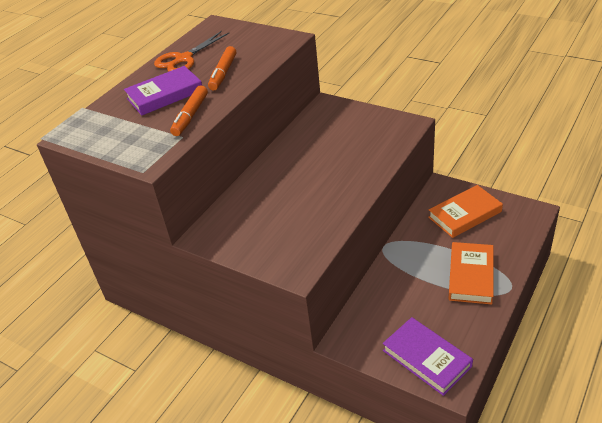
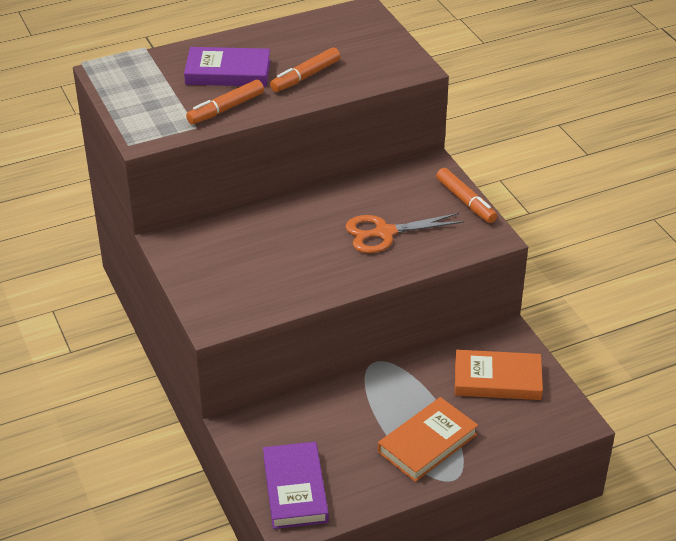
camera: 30 degrees right, 0 degrees up
orange scissors [154,31,229,71] -> orange scissors moved to [345,213,464,253]
none -> orange marker [436,168,497,223]

